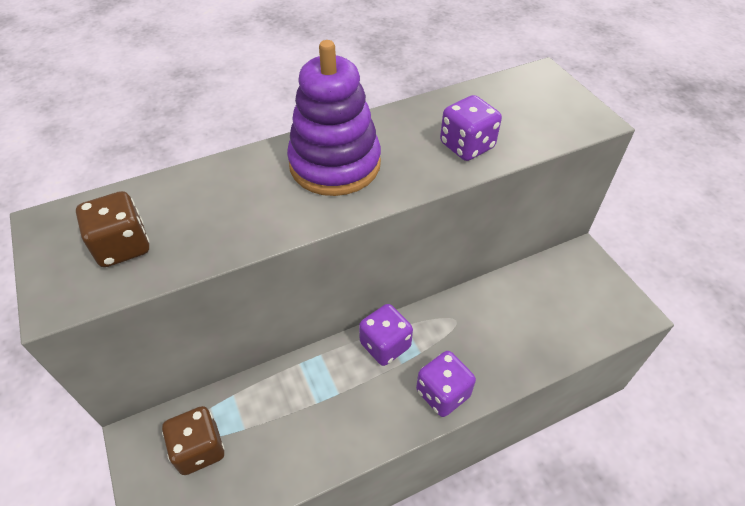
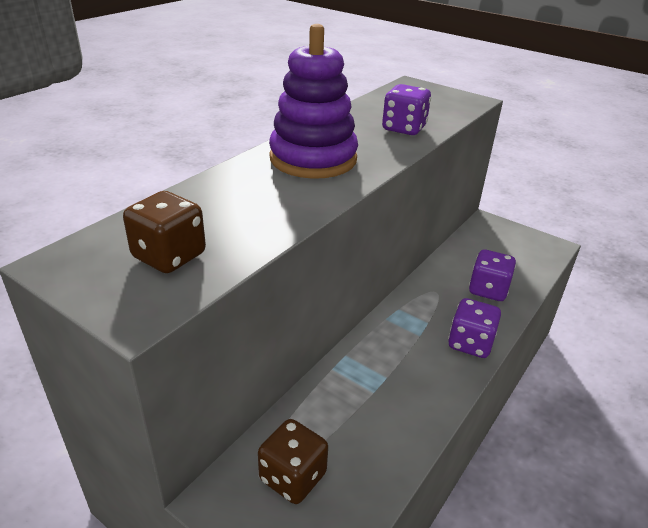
camera: 30 degrees left, 15 degrees down
purple dice [359,304,413,366] -> purple dice moved to [469,250,516,301]

